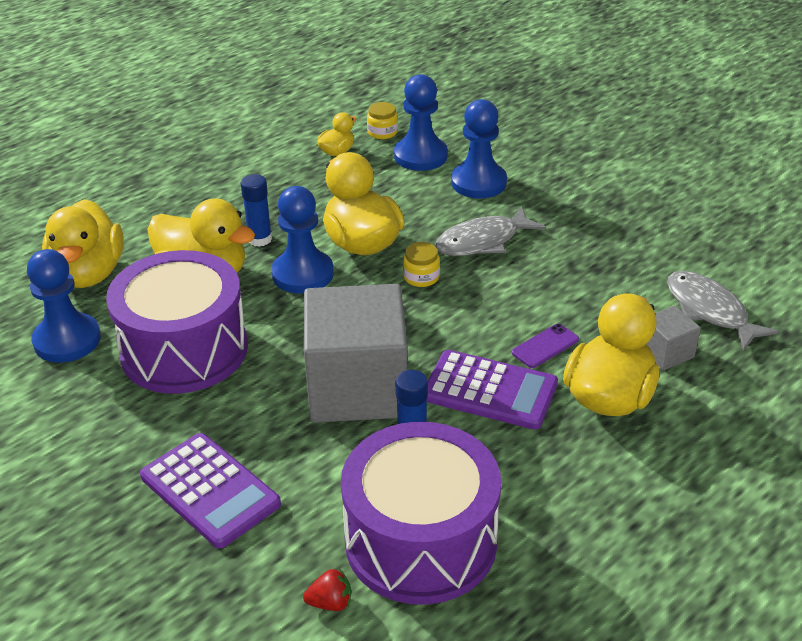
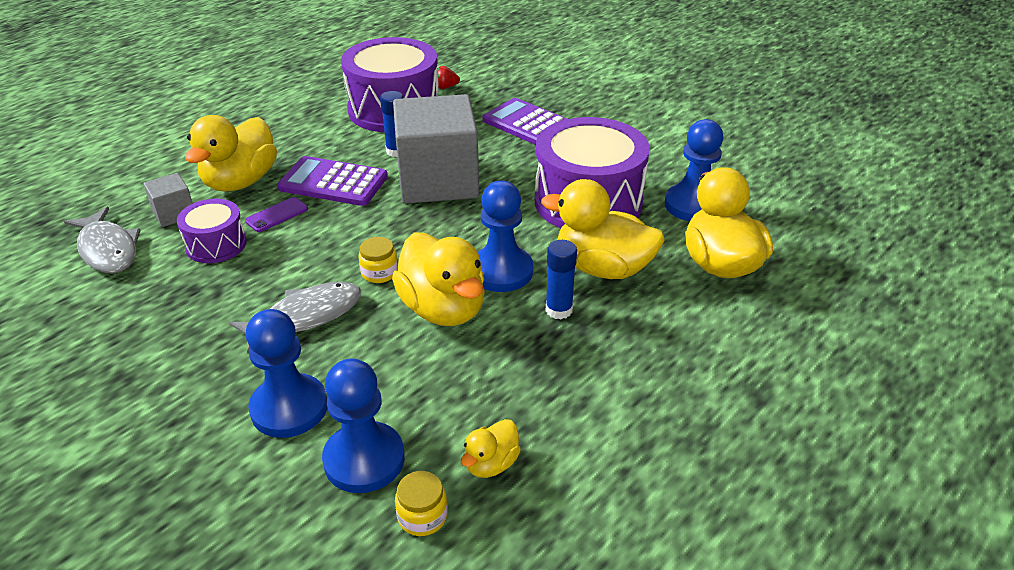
camera: 175 degrees right, 0 degrees up
none -> purple drum [177,199,247,263]

